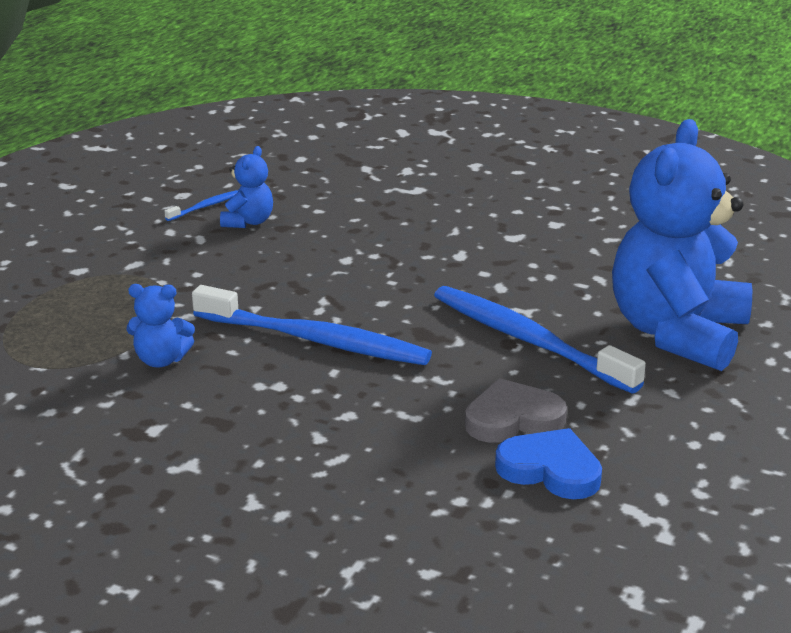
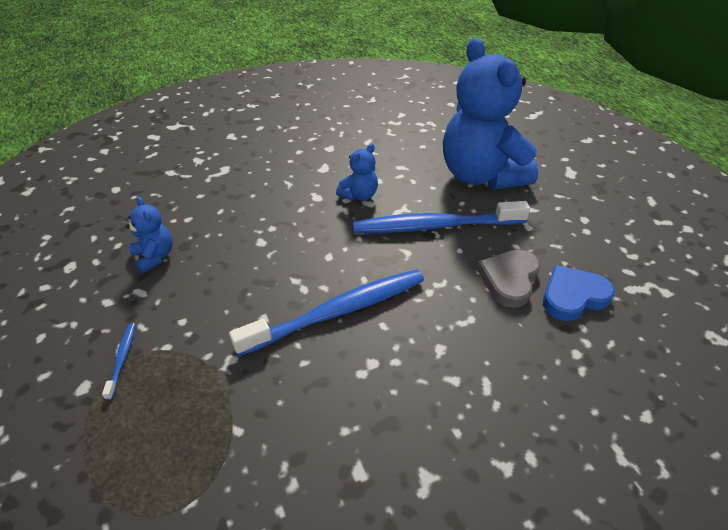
camera: 50 degrees left, 15 degrees up
blue teddy bear [126,284,195,368] -> blue teddy bear moved to [336,144,378,201]
blue toothbrush [165,190,238,221] -> blue toothbrush moved to [102,323,136,400]

